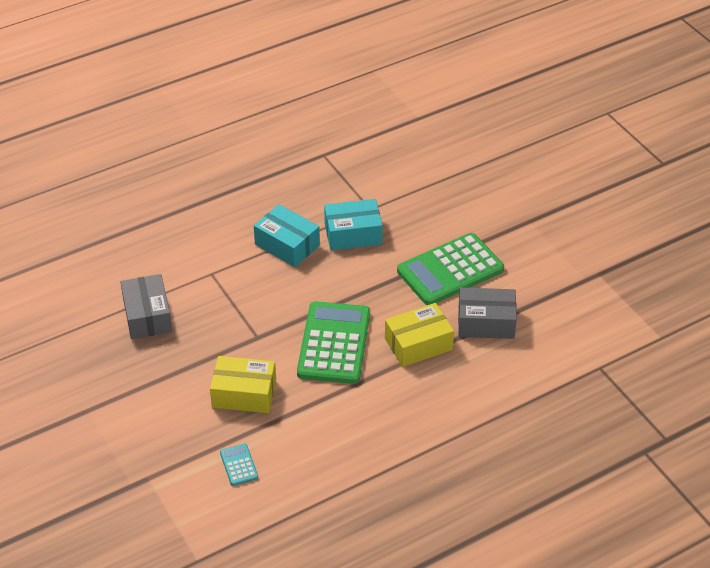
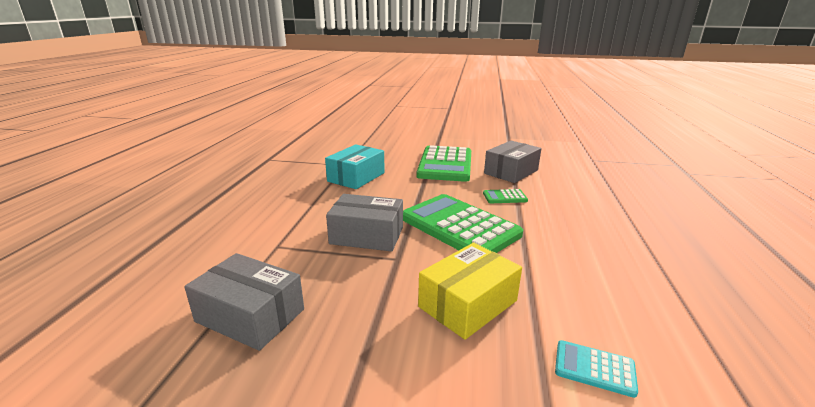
camera: 50 degrees left, 20 degrees down
turquoise box [254,204,320,267] -> none
yellow box [385,303,454,367] -> green calculator [483,189,528,203]
none -> grey box [326,194,403,252]

